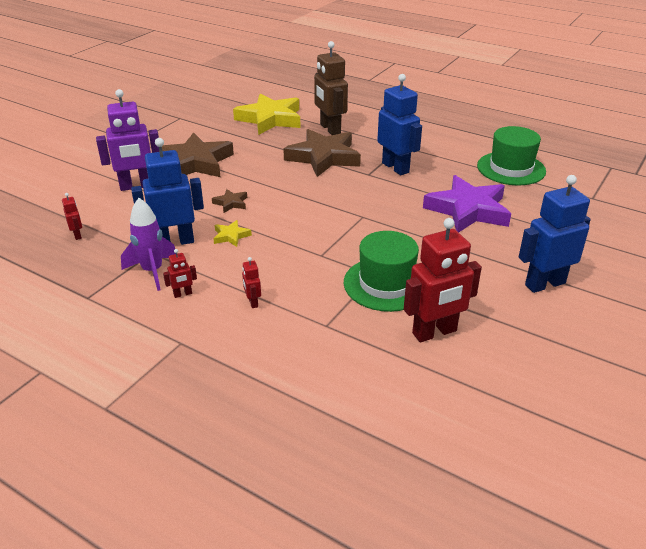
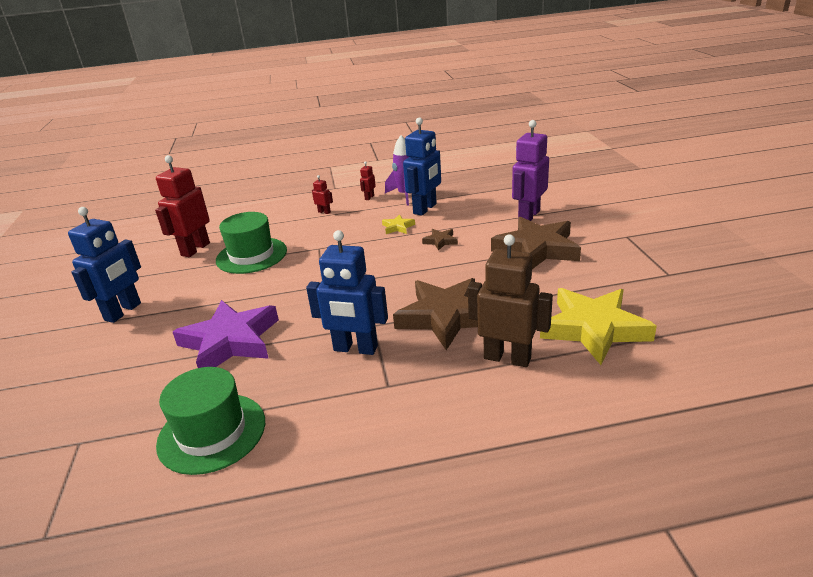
camera: 140 degrees right, 5 degrees down
red robot [62,193,82,240] -> none

